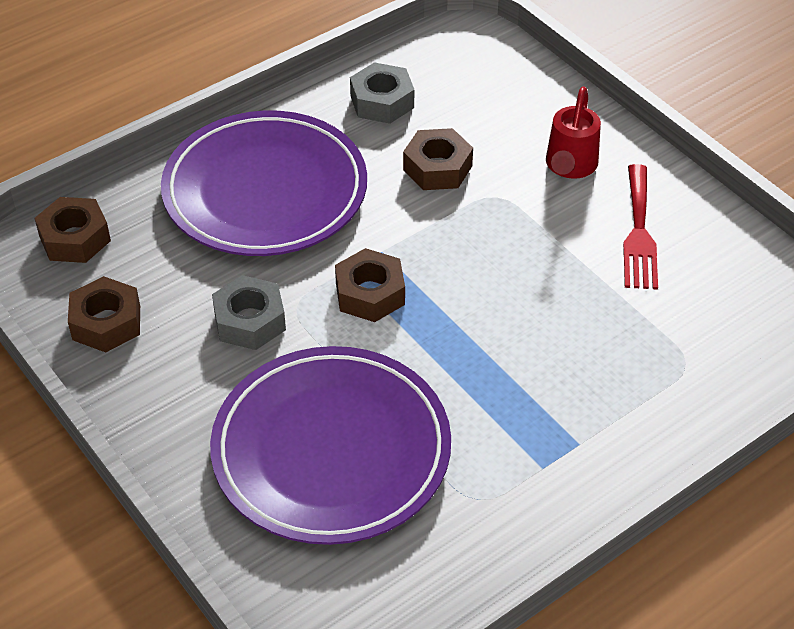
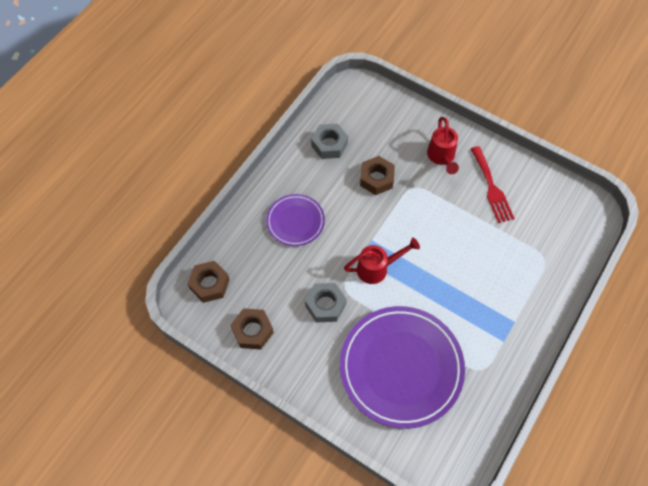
camera: 20 degrees left, 15 degrees up
purple plate [161,111,367,256] -> purple plate [266,194,325,246], size x0.52
brown nut [335,248,405,322] -> red watering can [344,238,420,284]

